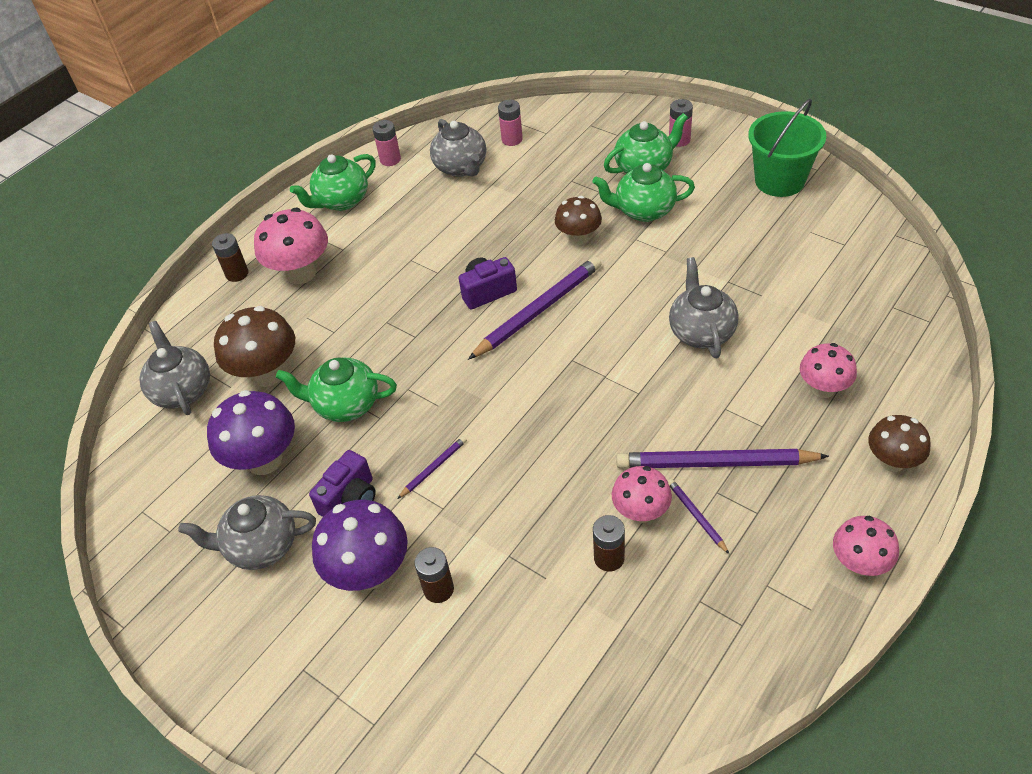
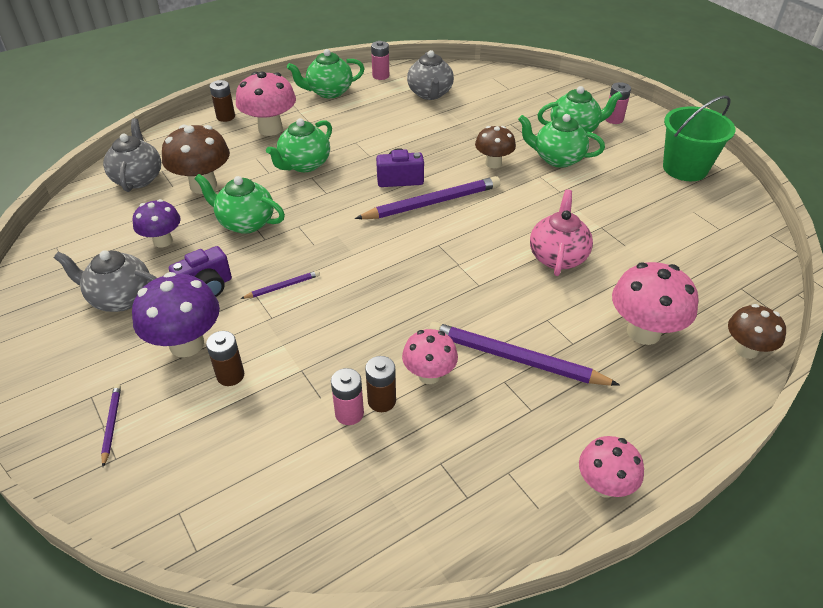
camera: 15 degrees right, 5 degrees down
purple mushroom [207,390,295,475] -> purple mushroom [133,199,181,248], size x0.64
pink battery [498,100,523,146] -> pink battery moved to [331,368,364,425]
purple pencil [668,479,729,554] -> purple pencil moved to [101,384,121,467]
grey teapot [669,257,739,358] -> pink teapot [530,190,593,276]
pink mushroom [800,343,857,398] -> pink mushroom [612,262,699,345], size x1.55
brown mushroom [868,415,931,472] -> brown mushroom moved to [728,304,786,359]
none -> green teapot [266,118,332,172]

